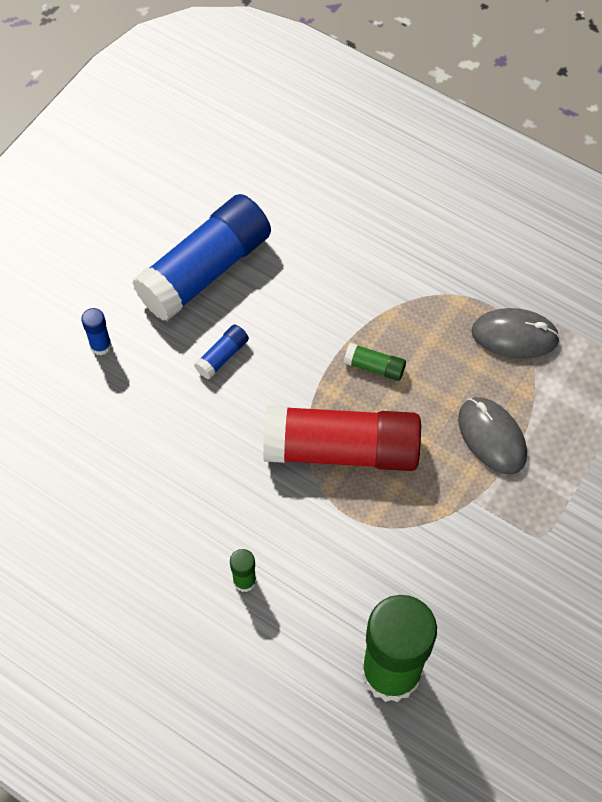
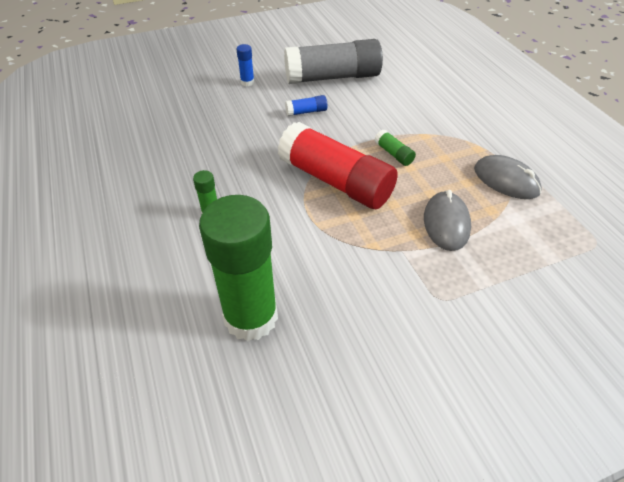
camera: 35 degrees right, 15 degrees down
blue glue stick [132,194,271,321] -> grey glue stick [284,39,383,84]

